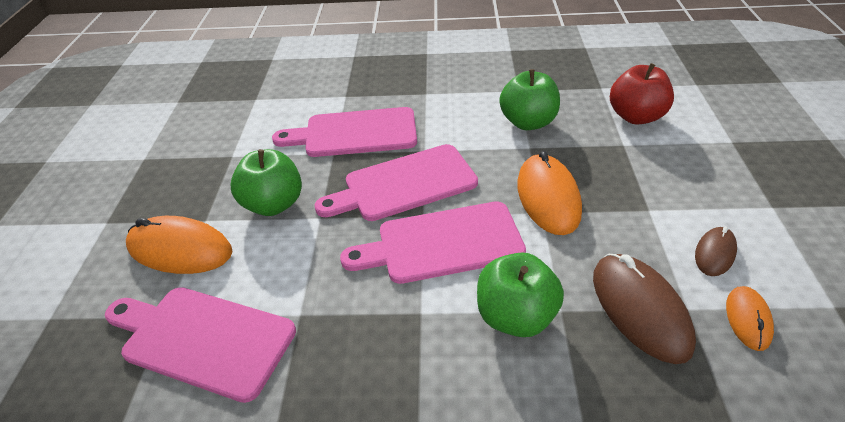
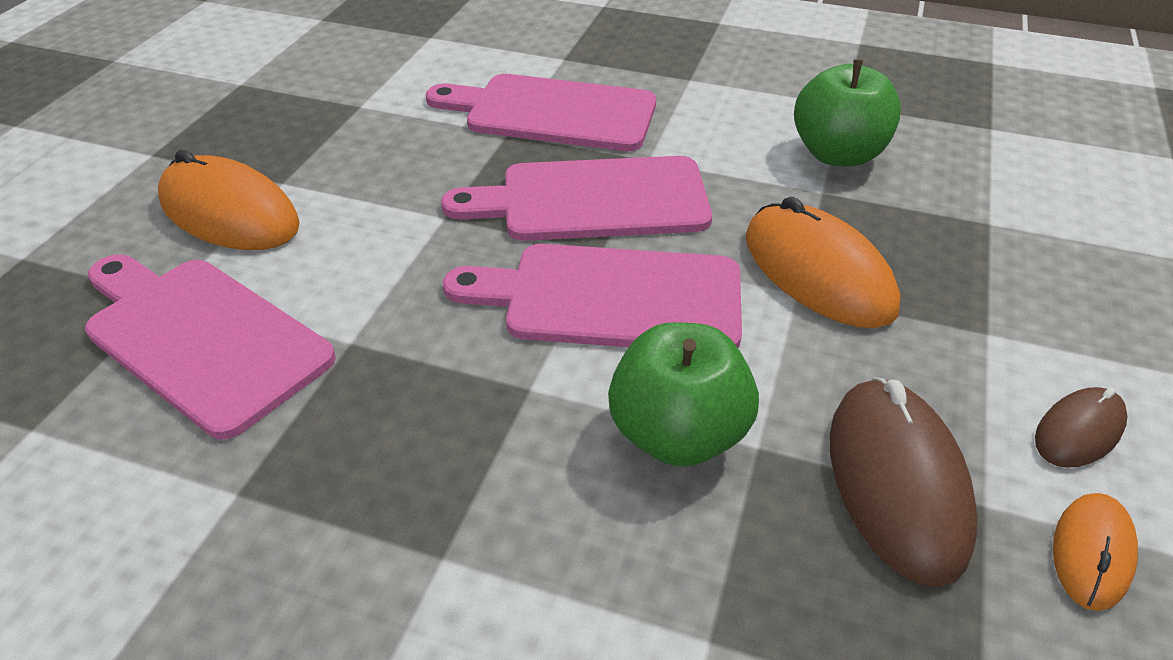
camera: 15 degrees right, 0 degrees up
green apple [231,149,302,216] -> none
orange mouse [517,151,582,235] -> orange mouse turned 45 degrees counterclockwise [745,197,900,328]
red apple [610,63,674,125] -> none

